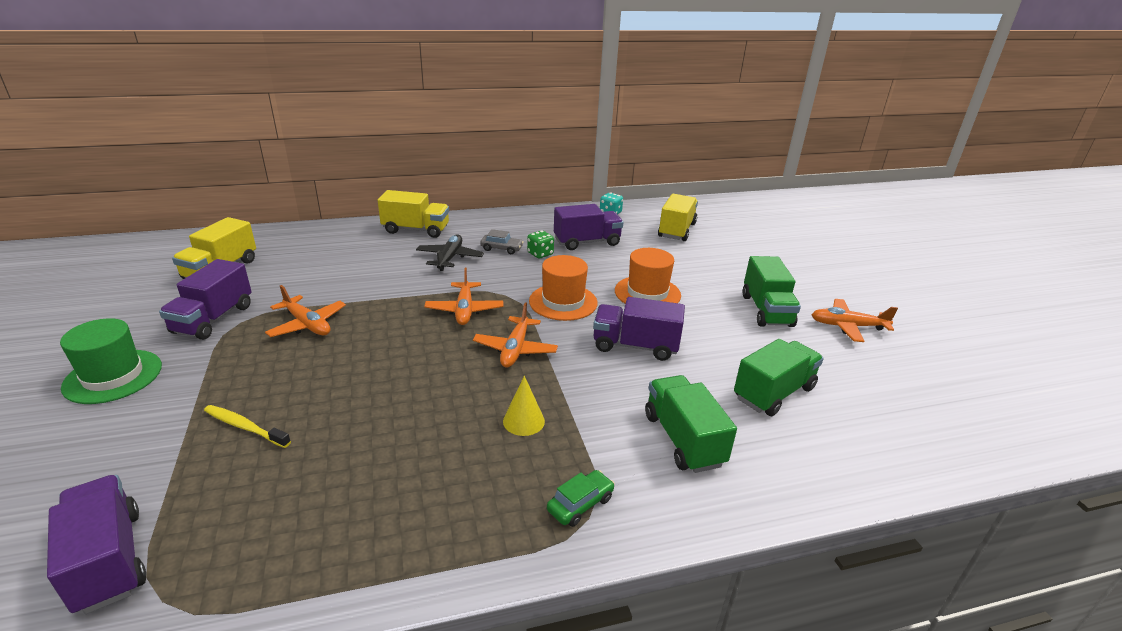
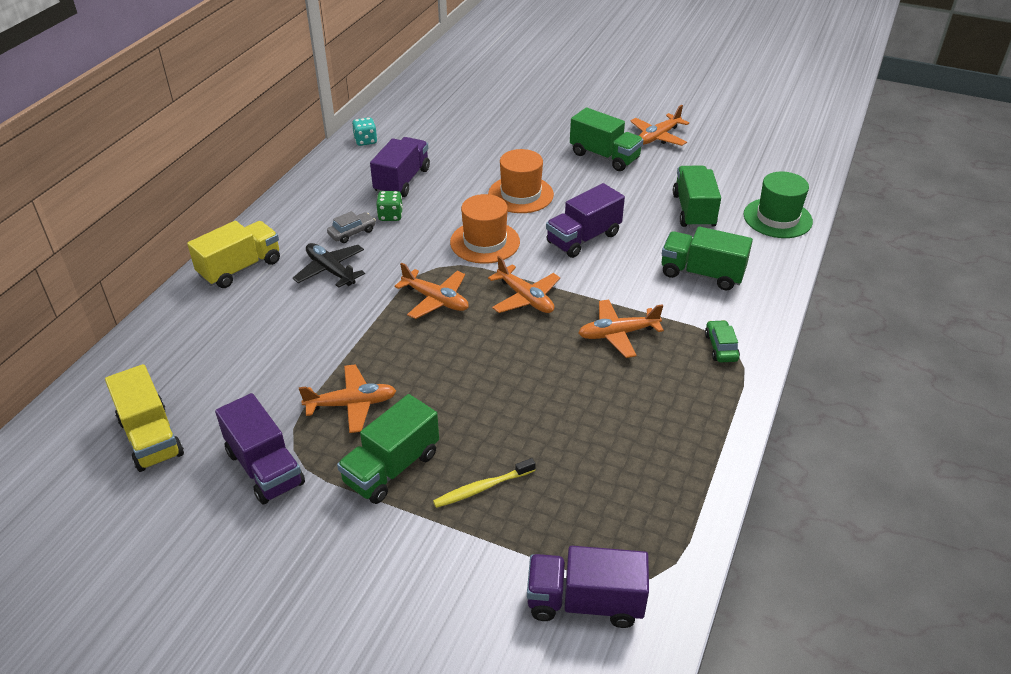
camera: 50 degrees left, 10 degrees up
green hat [60,318,162,404] -> green hat moved to [744,172,813,238]
yellow cone [503,376,545,436] -> orange plane [579,299,664,358]
yellow truck [658,194,698,241] -> none
none -> green truck [337,394,439,504]

